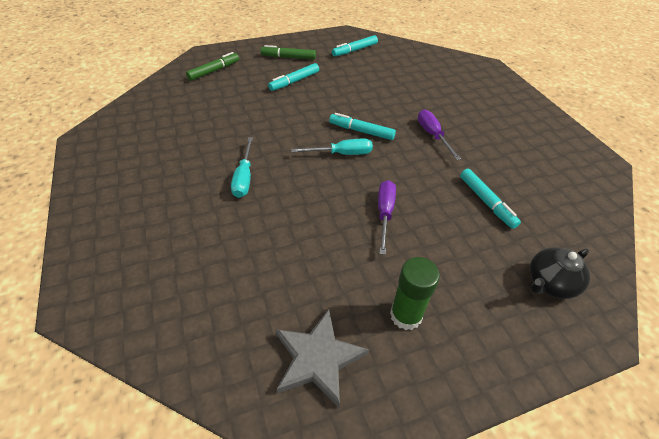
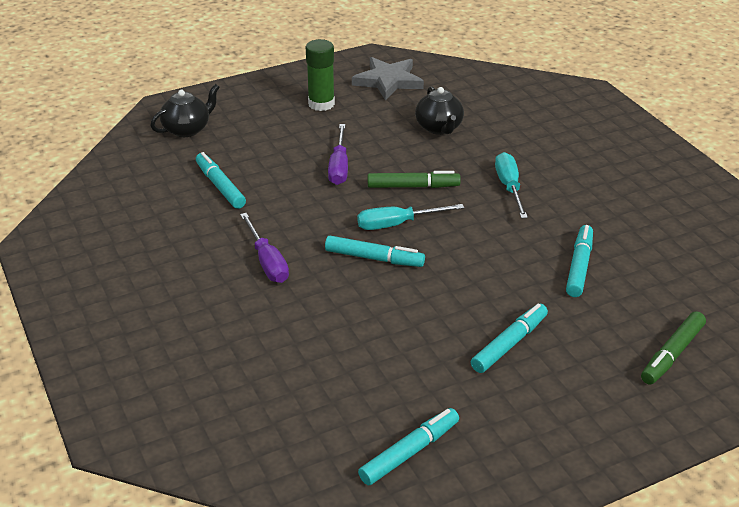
camera: 175 degrees right, 10 degrees down
green marker [261,45,316,59] -> green marker moved to [368,171,461,188]
none -> black teapot [415,86,464,135]
none -> turquoise marker [566,225,593,297]

